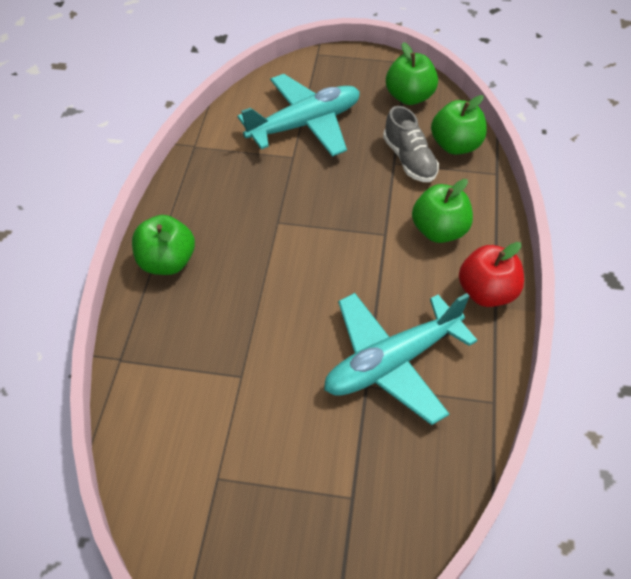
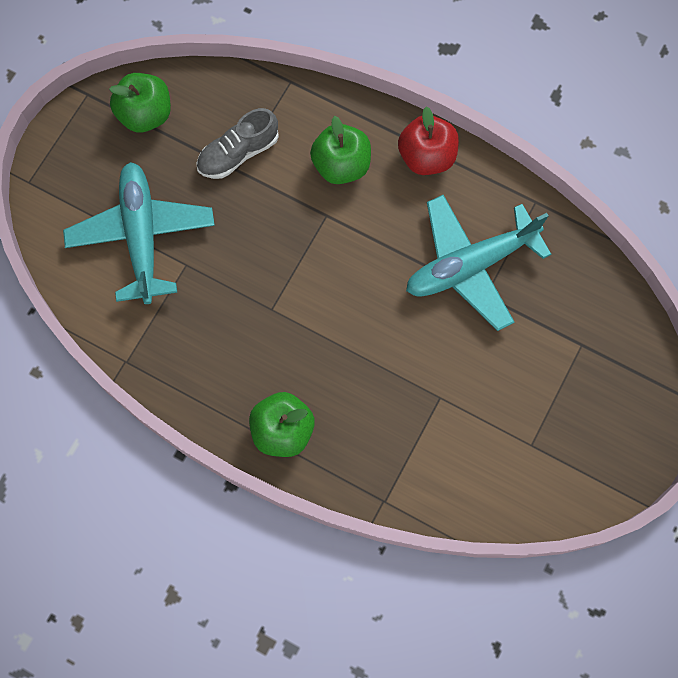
camera: 70 degrees left, 20 degrees up
turquoise plane [324,293,478,425] -> turquoise plane turned 75 degrees clockwise [406,195,551,331]
grey shoe [383,106,439,182] -> grey shoe turned 150 degrees clockwise [196,108,279,179]
green apple [431,95,487,155] -> none

